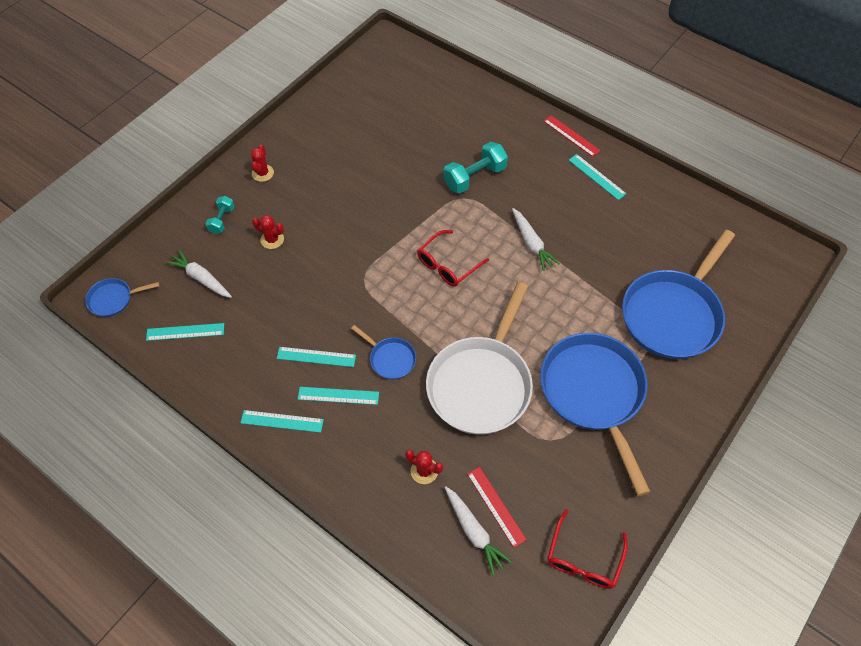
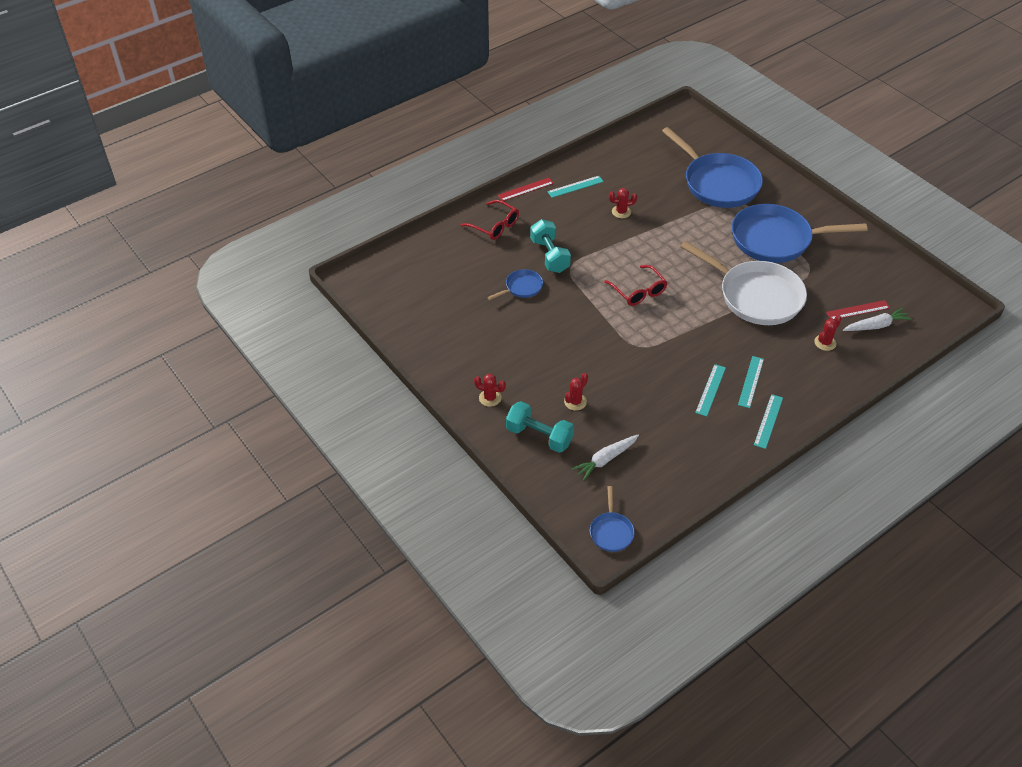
camera: 75 degrees left, 10 degrees down
turquoise ruler [146,323,224,341] -> none
turquoise dumbbell [205,196,235,234] -> turquoise dumbbell [506,401,574,453], size x1.73
blue pan [351,325,416,380] -> blue pan moved to [487,269,543,300]
white carrot [512,208,560,271] -> none
red glasses [547,509,628,589] -> red glasses moved to [461,200,519,240]
none -> red cactus [609,188,637,218]

